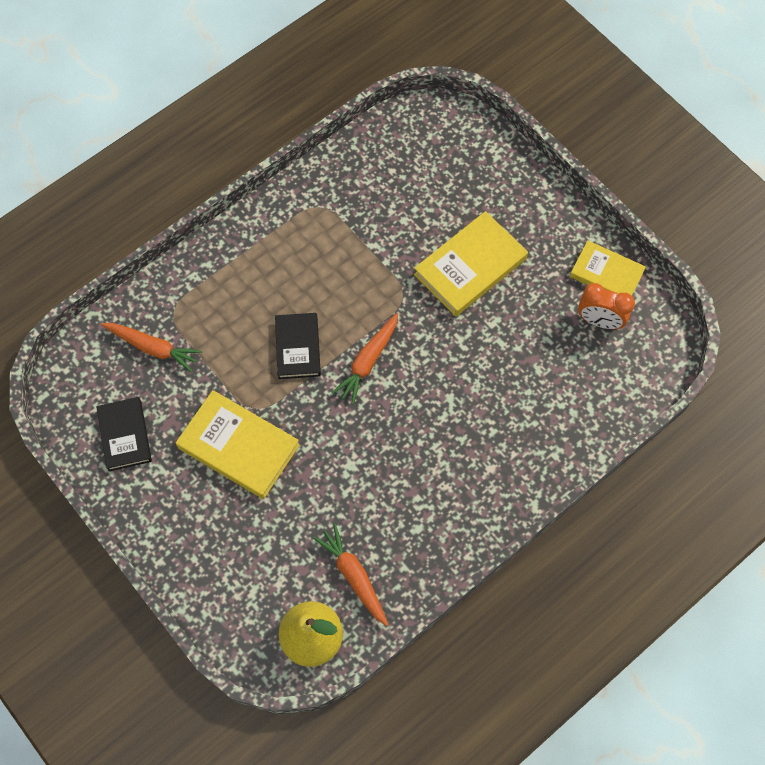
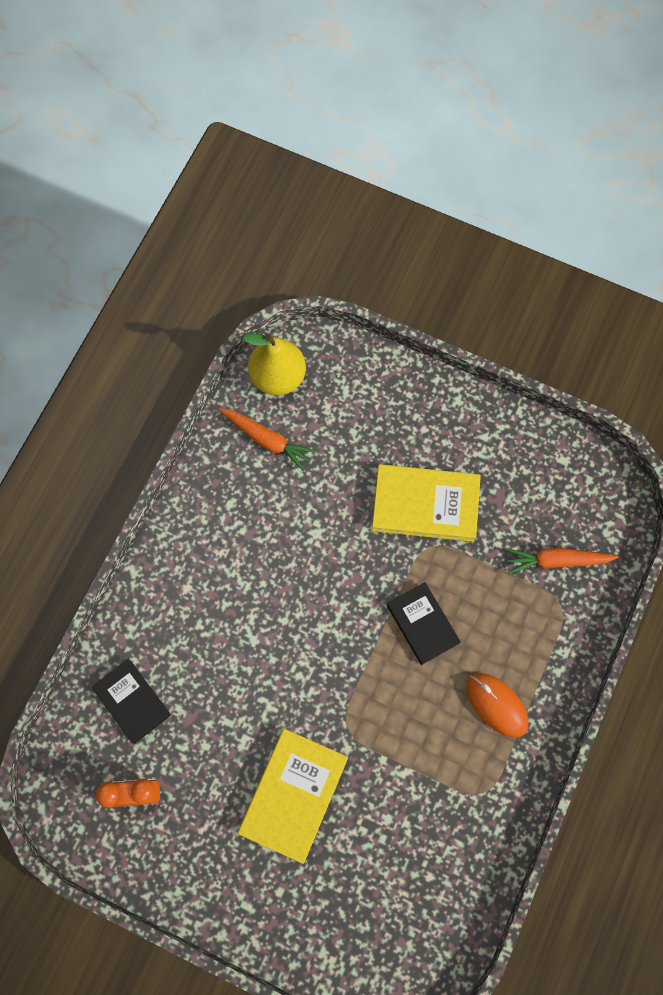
camera: 155 degrees right, 5 degrees up
black book [96,397,152,471] -> black book moved to [92,659,171,744]
orange carrot [332,313,398,405] -> none
yellow book [570,241,646,296] -> none
none -> orange mouse [466,673,529,738]

